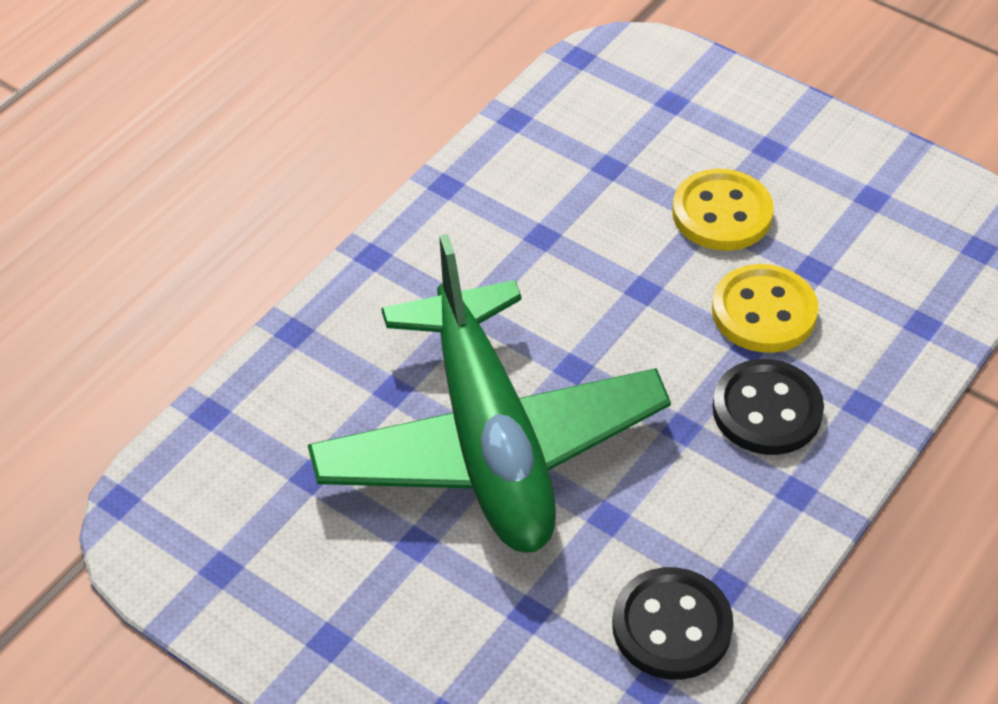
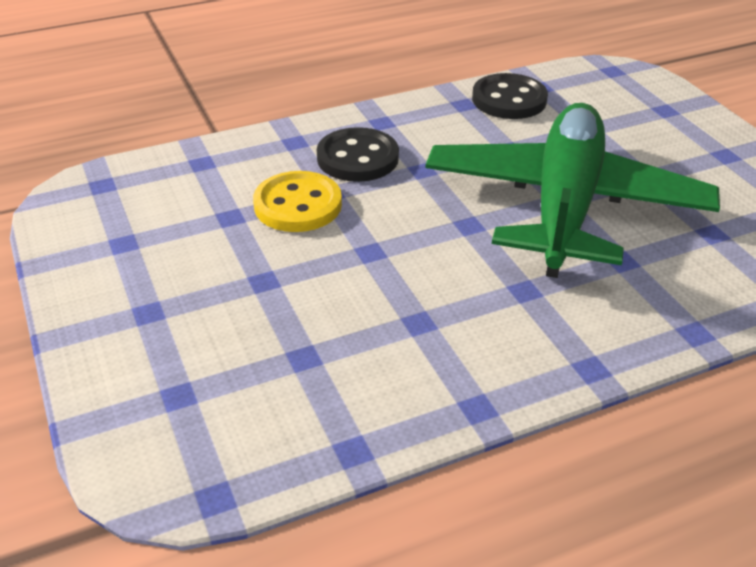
camera: 150 degrees left, 10 degrees down
yellow button [672,169,774,251] -> none

